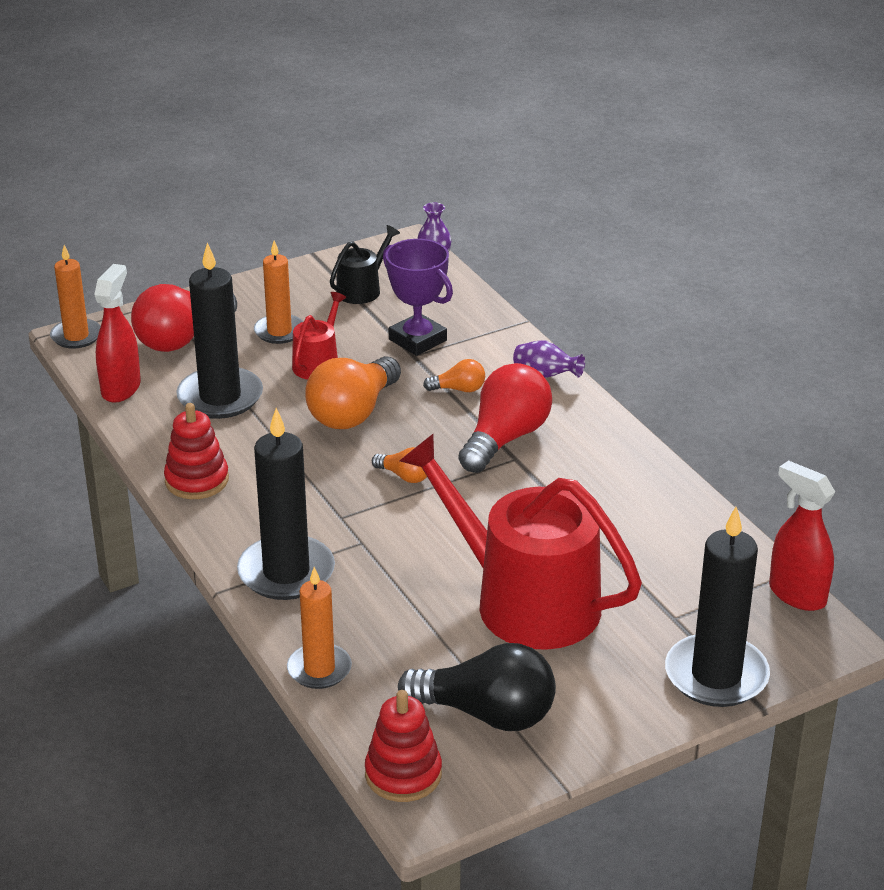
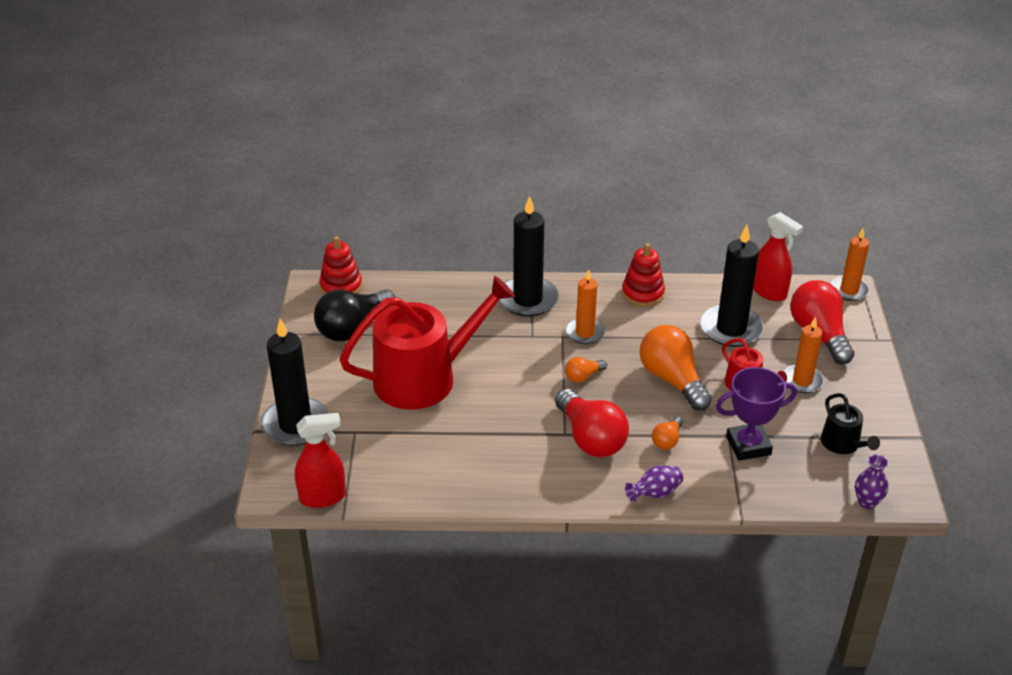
camera: 120 degrees right, 5 degrees up
orange candle [287,567,352,689] -> orange candle moved to [566,269,605,344]

